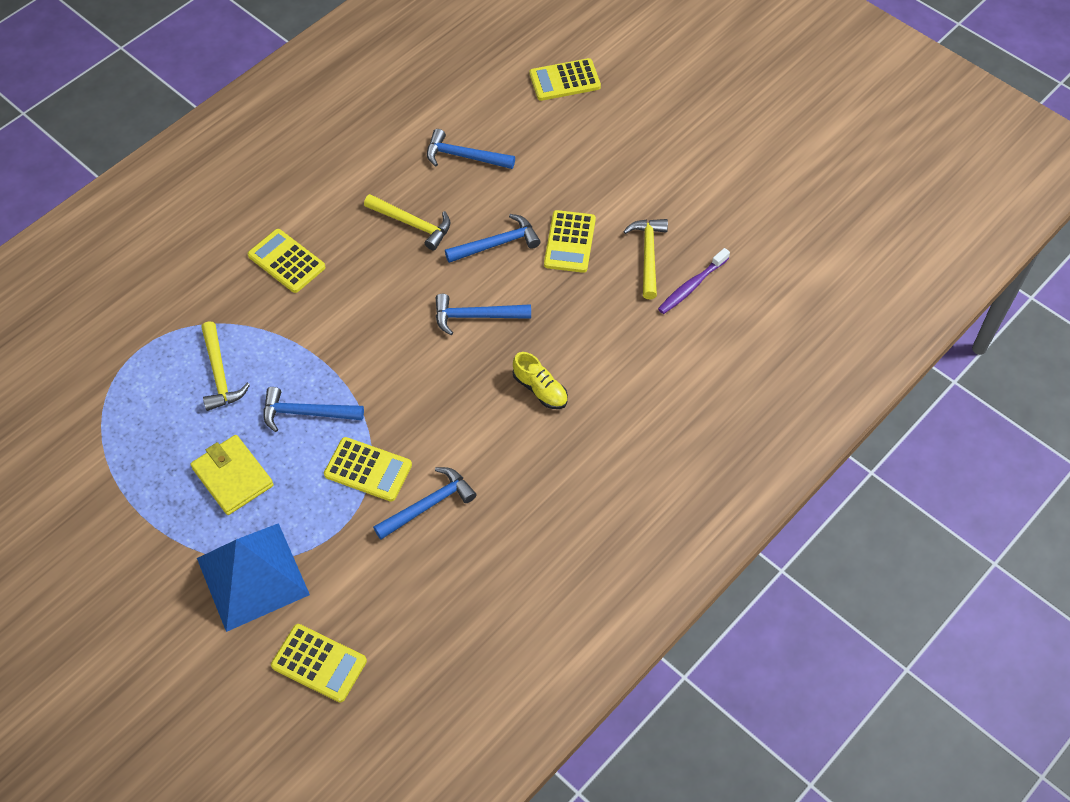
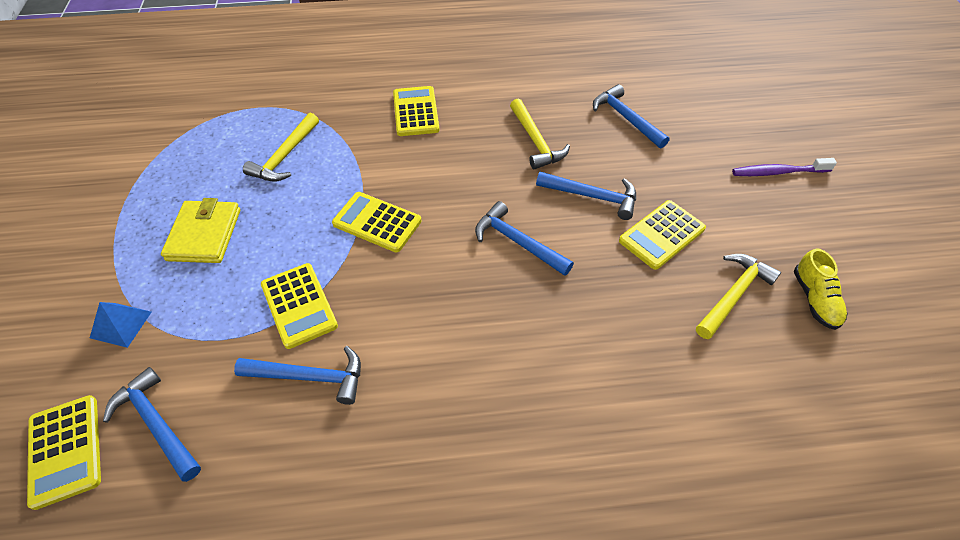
camera: 40 degrees right, 5 degrees down
blue pyramid [197,523,310,632] -> blue pyramid [90,302,152,348], size x0.44
blue hammer [264,387,364,432] -> blue hammer moved to [103,367,201,482]
yellow shoe [512,352,568,409] -> yellow shoe moved to [794,248,848,330]
yellow calculator [529,58,601,101] -> yellow calculator moved to [332,192,422,252]
purple toothbrush [658,248,730,314] -> purple toothbrush moved to [732,158,837,176]

